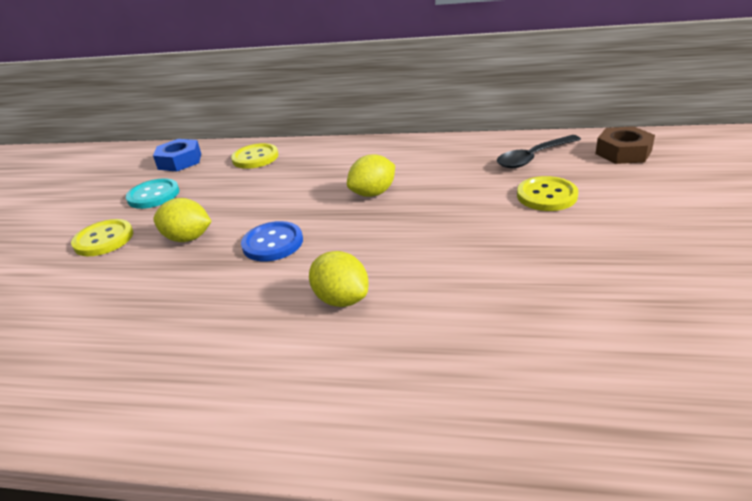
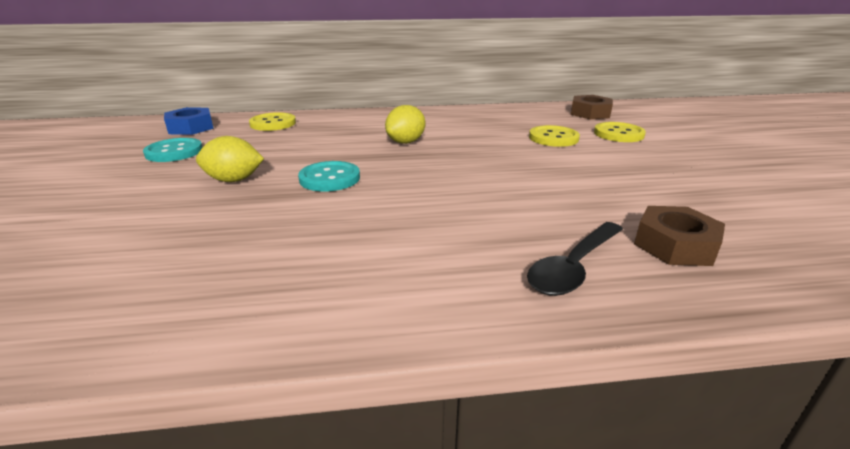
camera: 20 degrees left, 5 degrees down
yellow button [71,219,133,256] -> yellow button moved to [594,122,646,142]
blue button [241,221,303,262] -> turquoise button [298,161,360,192]
yellow lemon [309,251,369,307] -> none
black spoon [497,135,581,168] -> black spoon moved to [527,222,623,296]
none -> brown nut [634,206,725,266]

